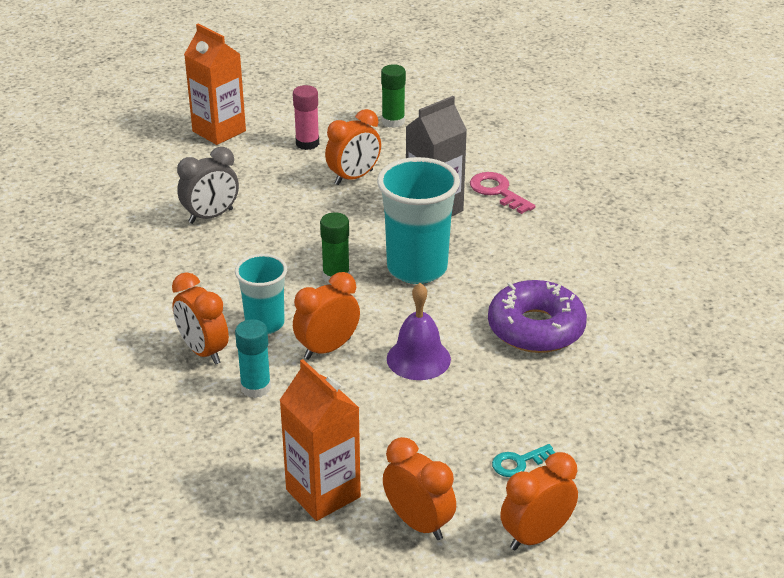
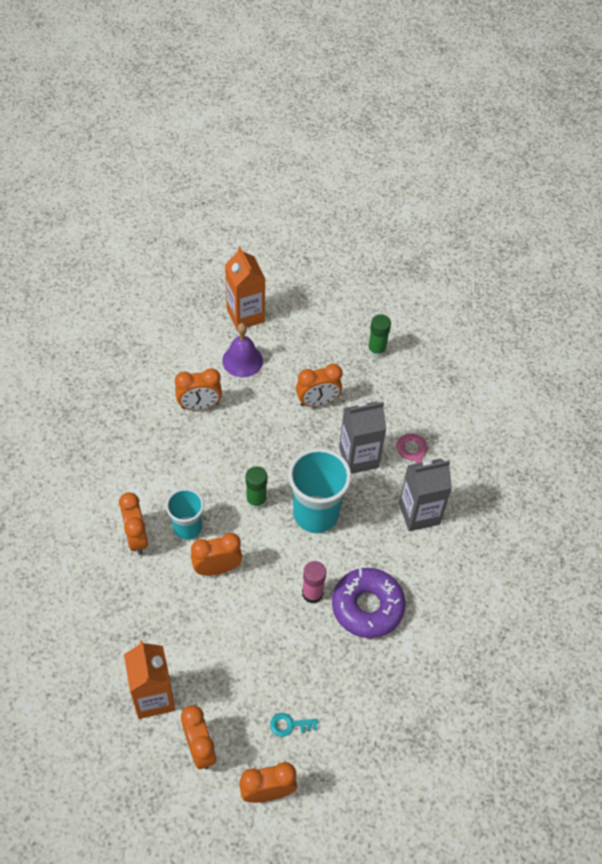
camera: 20 degrees right, 20 degrees up
grey clock [177,147,239,224] -> orange clock [175,368,222,410]
turquoise glue stick [235,319,271,398] -> none
pink glue stick [293,85,319,150] -> pink glue stick moved to [302,561,326,604]
purple bell [387,283,451,380] -> purple bell moved to [222,323,263,378]
none -> grey carton [399,458,452,531]

